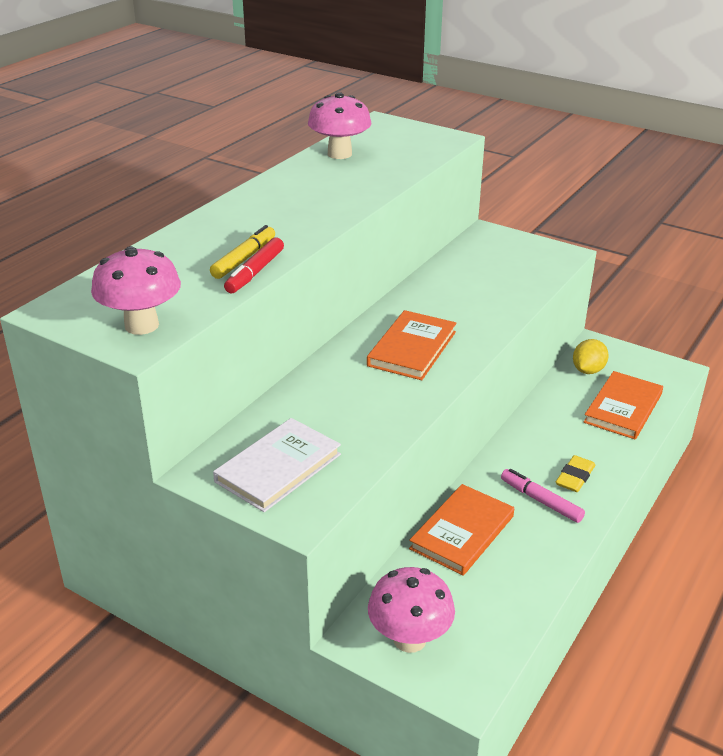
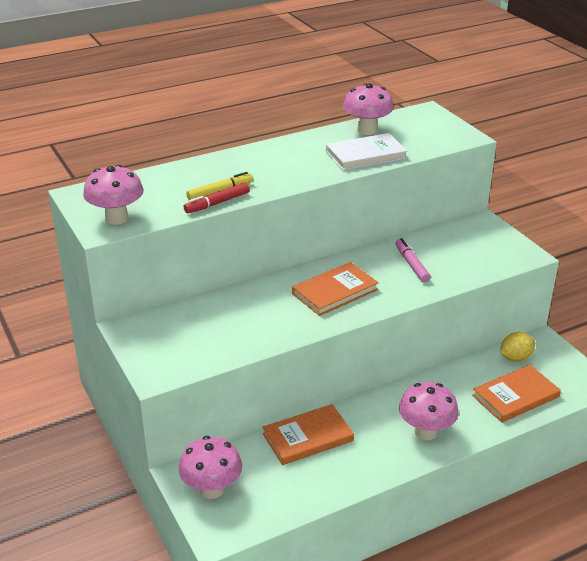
camera: 30 degrees right, 0 degrees up
white book [213,418,341,512] -> white book moved to [326,133,407,171]
pink marker [501,469,585,523] -> pink marker moved to [396,238,431,282]
yellow eraser [556,455,595,492] -> pink mushroom [399,382,459,440]

